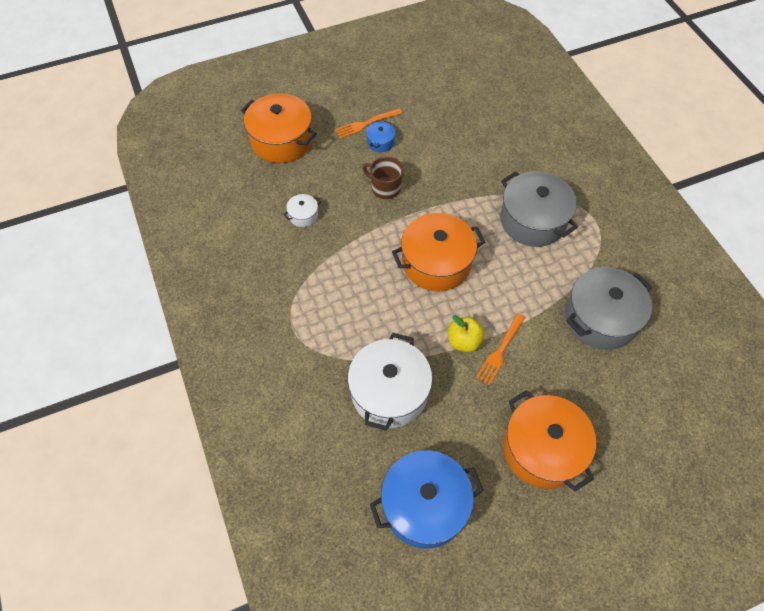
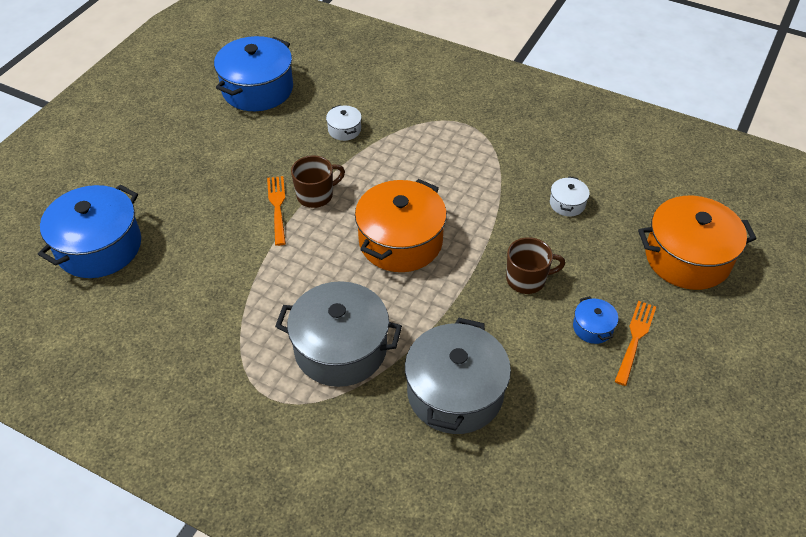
camera: 140 degrees right, 10 degrees down
white pot [348,333,433,431] -> white pot [326,105,362,141], size x0.45
yellow apple [448,315,485,352] -> brown mug [291,155,345,208]
orange pot [503,390,596,492] -> none
grey pot [565,267,652,350] -> grey pot moved to [405,318,511,434]
none -> blue pot [38,184,141,278]

